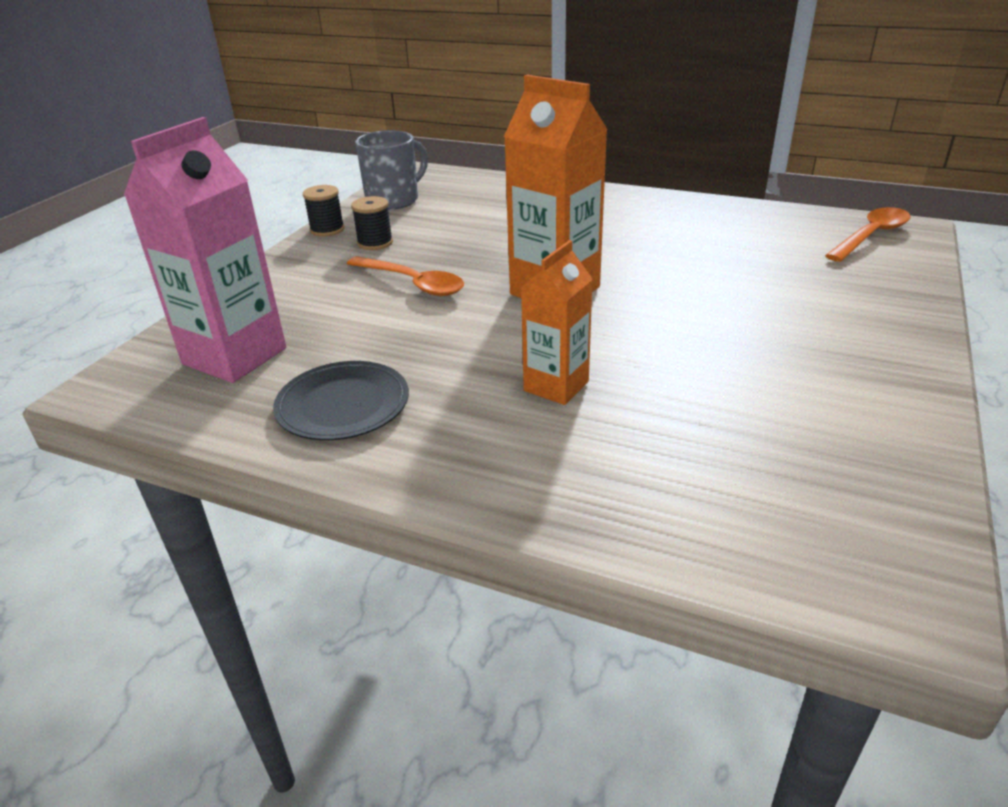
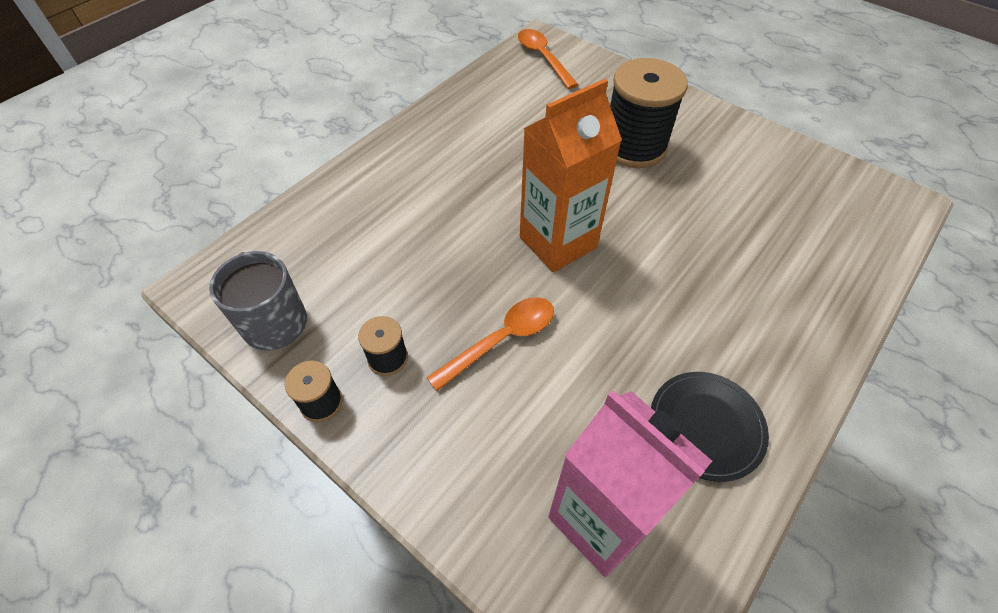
camera: 75 degrees left, 20 degrees up
orange carton [521,240,593,405] -> none
none -> black spool [610,58,688,168]

